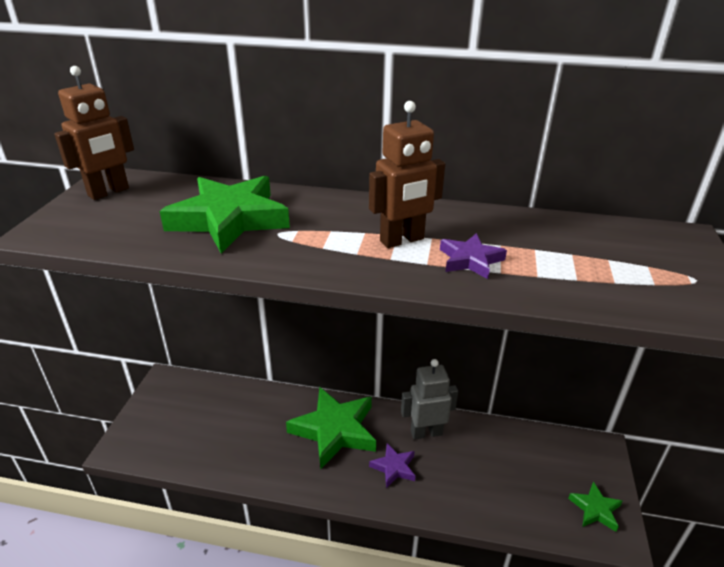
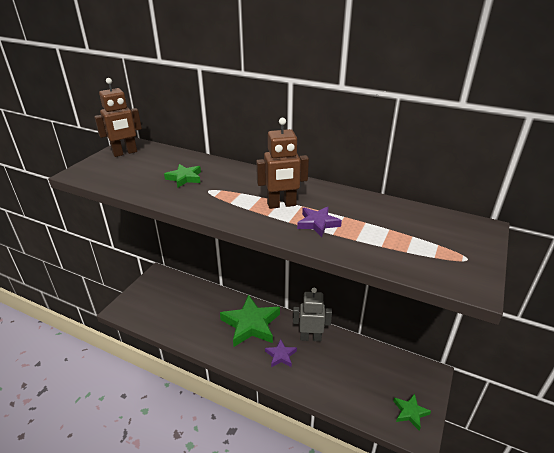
camera: 15 degrees right, 0 degrees up
green star [159,176,290,253] -> green star [164,164,201,188], size x0.49

